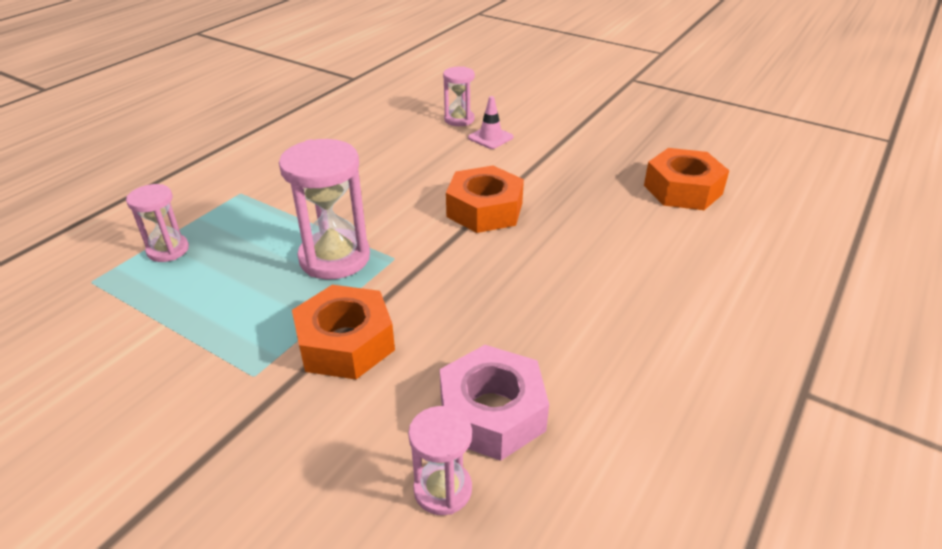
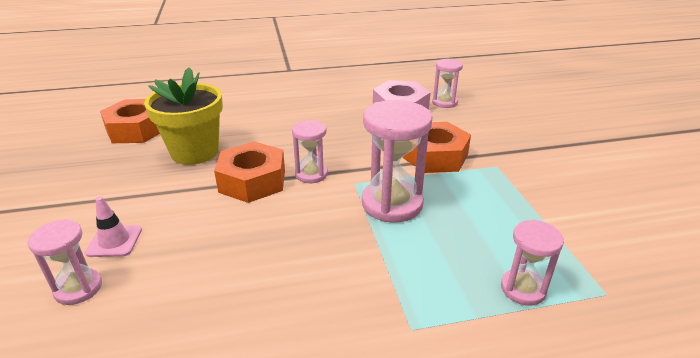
camera: 135 degrees left, 5 degrees down
none -> yellow flower pot [144,67,223,165]
none -> pink hourglass [292,120,328,183]

